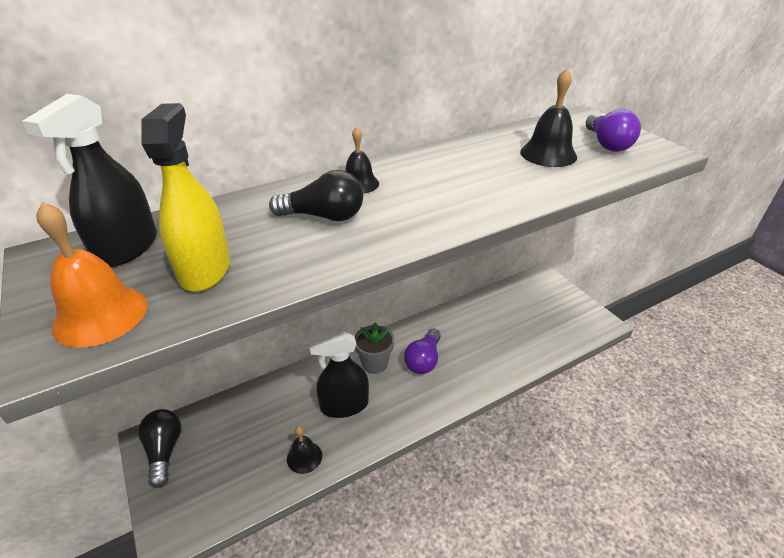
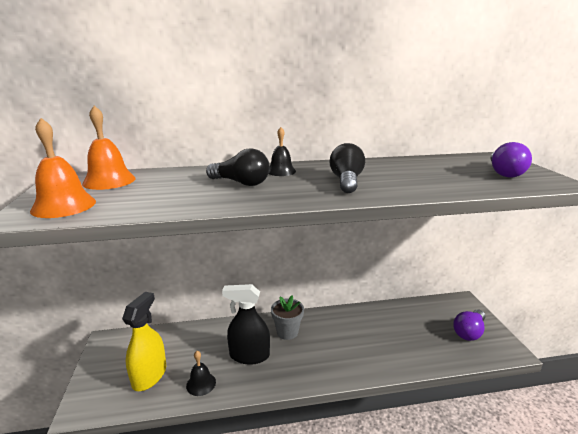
camera: 20 degrees right, 15 degrees down
black spray bottle [22,94,157,267] -> orange bell [82,105,136,190]
black light bulb [138,409,181,488] -> black light bulb moved to [329,143,365,193]
yellow spray bottle [141,103,230,292] -> yellow spray bottle moved to [122,292,166,391]
purple light bulb [404,328,441,374] -> purple light bulb moved to [453,309,485,341]
black bell [520,68,577,167] -> none

